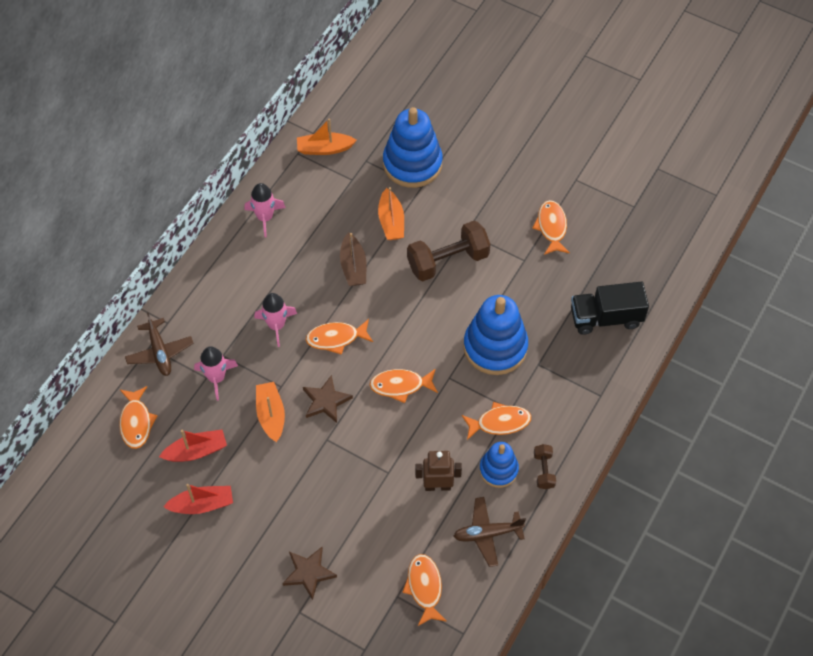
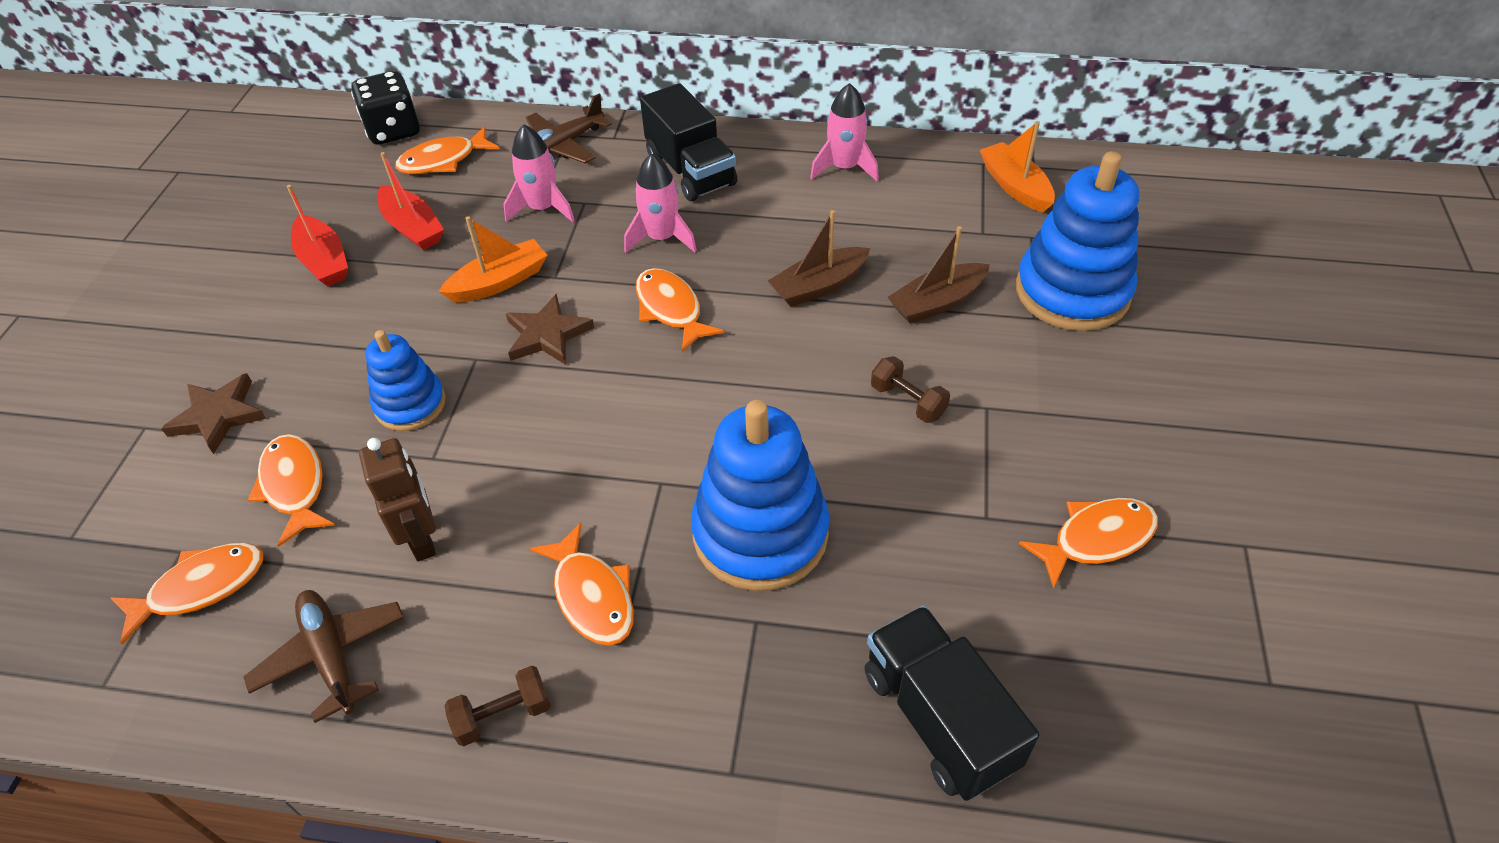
camera: 70 degrees right, 10 degrees down
orange fish [370,369,438,403] -> orange fish moved to [248,434,335,547]
orange boat [378,187,404,240] -> brown boat [888,226,990,324]
brown dumbbell [407,221,491,281] -> brown dumbbell [871,356,950,423], size x0.49
blue stacking toy [479,442,519,488] -> blue stacking toy moved to [365,330,446,431]
none -> black dice [351,71,420,145]
none -> black truck [640,83,737,201]

